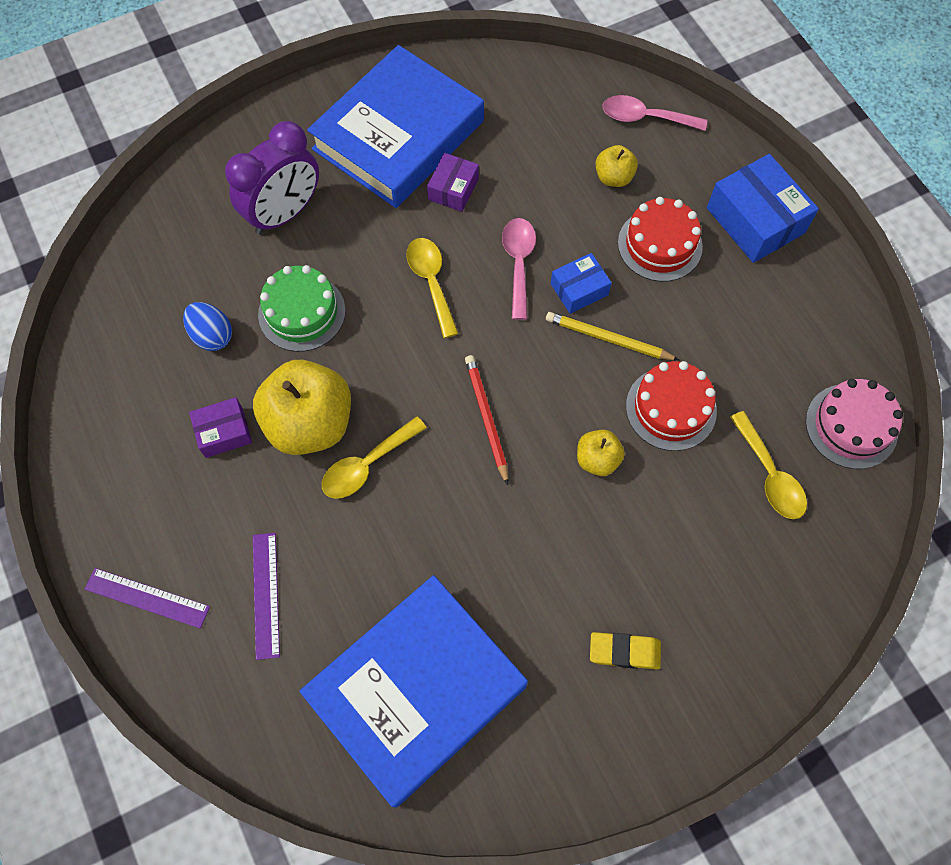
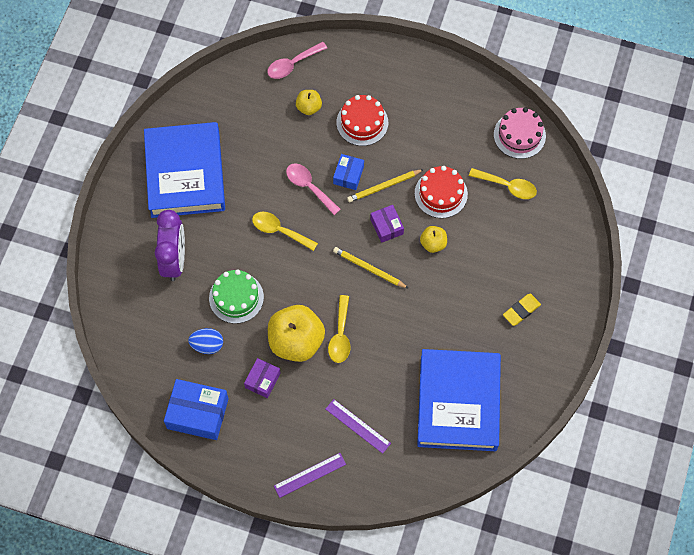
camera: 45 degrees left, 0 degrees up
purple box [427,153,479,212] -> purple box moved to [370,205,404,243]
red pencil [465,355,508,485] -> yellow pencil [333,247,409,289]
blue box [707,154,819,263] -> blue box moved to [164,379,229,440]

